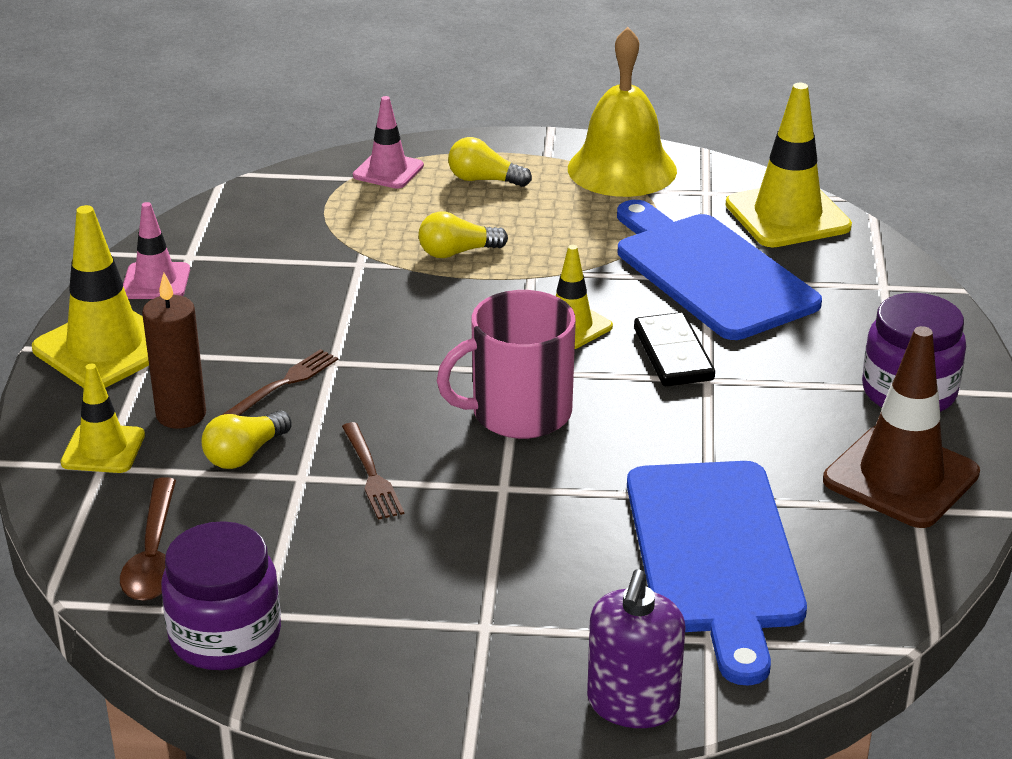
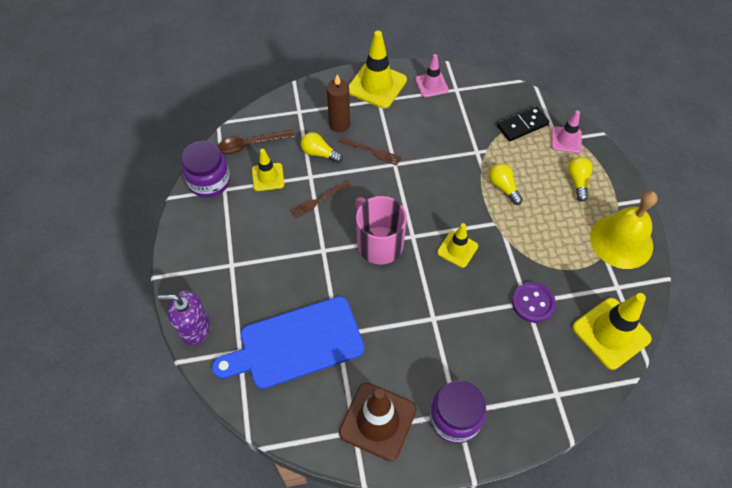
camera: 75 degrees right, 25 degrees up
yellow traffic cone [61,364,145,473] -> yellow traffic cone moved to [252,149,284,191]
blue cutting board [617,200,822,340] -> purple button [512,282,556,323]
black domino [634,312,715,386] -> black domino moved to [497,106,549,142]

